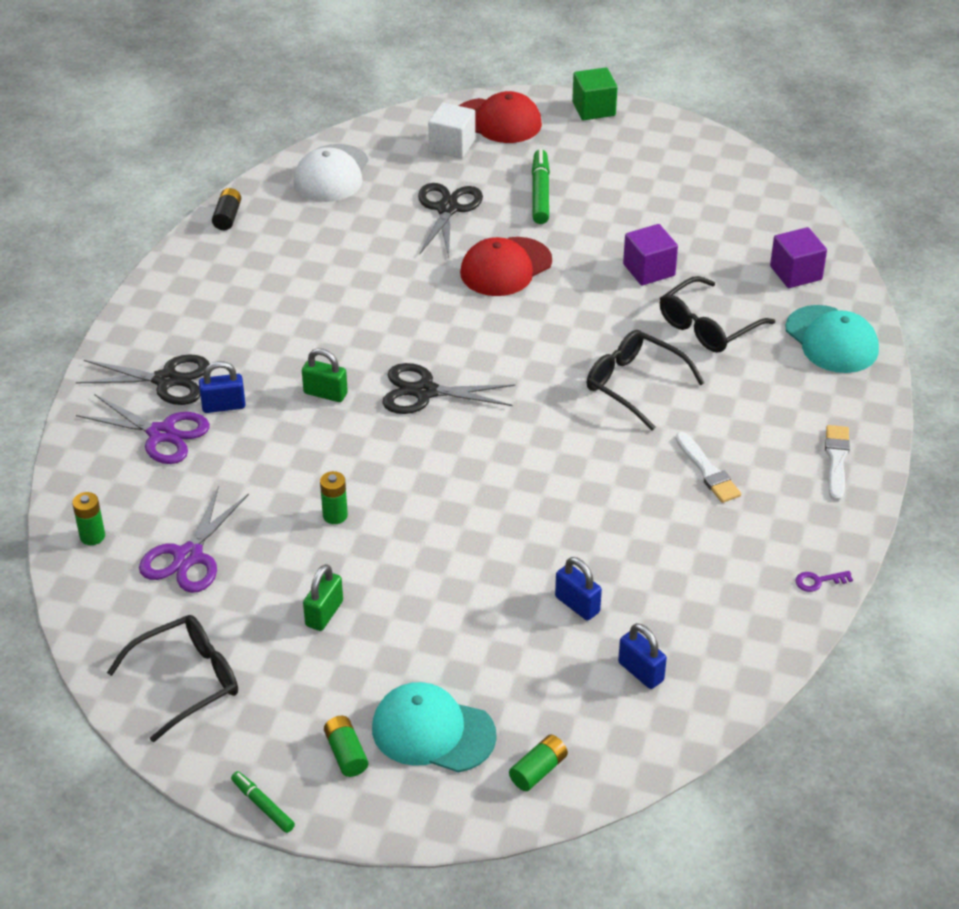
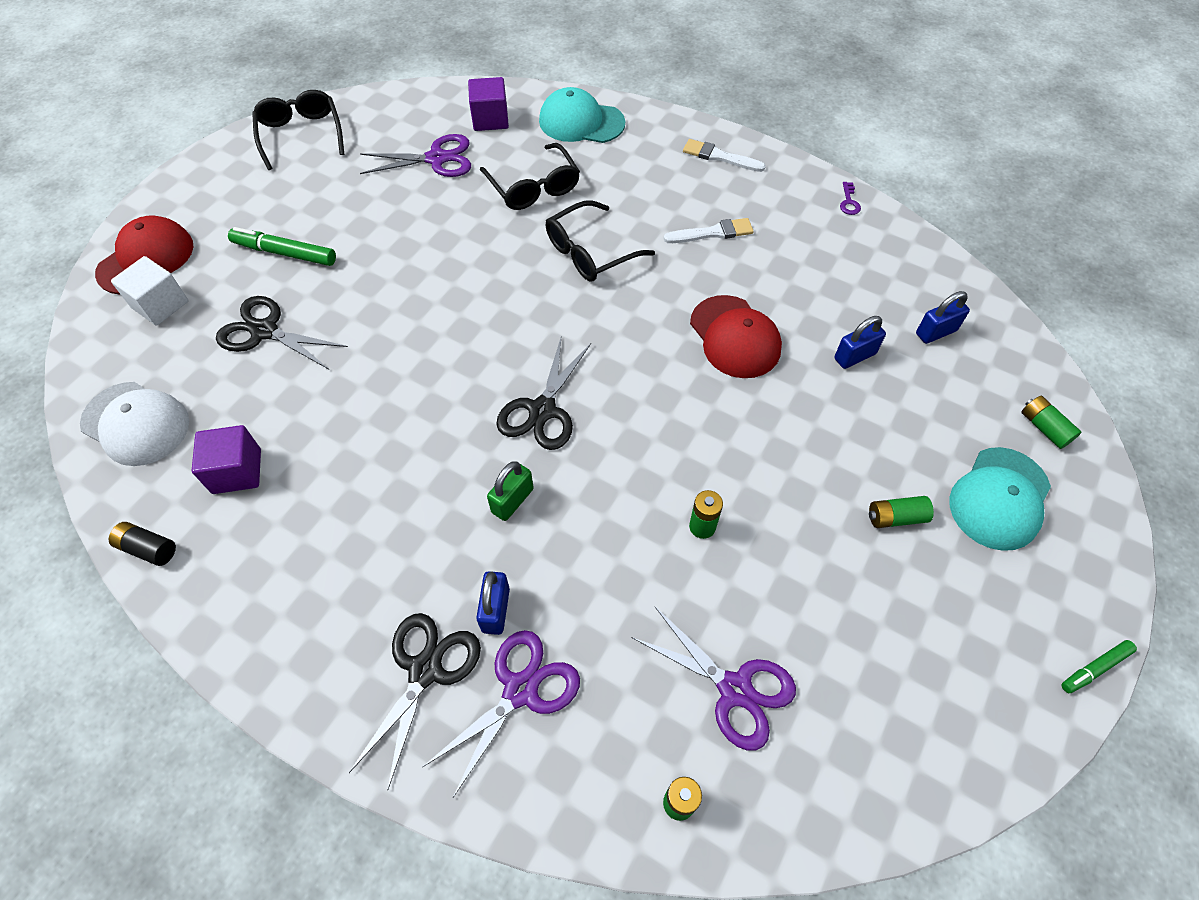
camera: 75 degrees left, 15 degrees up
black glasses [107,615,238,742] -> black glasses moved to [252,90,344,170]
green padlock [303,564,343,631] -> none
green battery [324,716,368,777] -> green battery moved to [869,496,934,528]
red cap [460,237,552,296] -> red cap moved to [690,295,782,378]
green cube [572,67,617,120] -> none
purple cube [623,224,678,285] -> purple cube moved to [191,425,261,494]
turquoise cap [785,305,879,373] -> turquoise cap turned 150 degrees counterclockwise [539,87,625,143]
none -> purple scissors [360,134,471,177]

